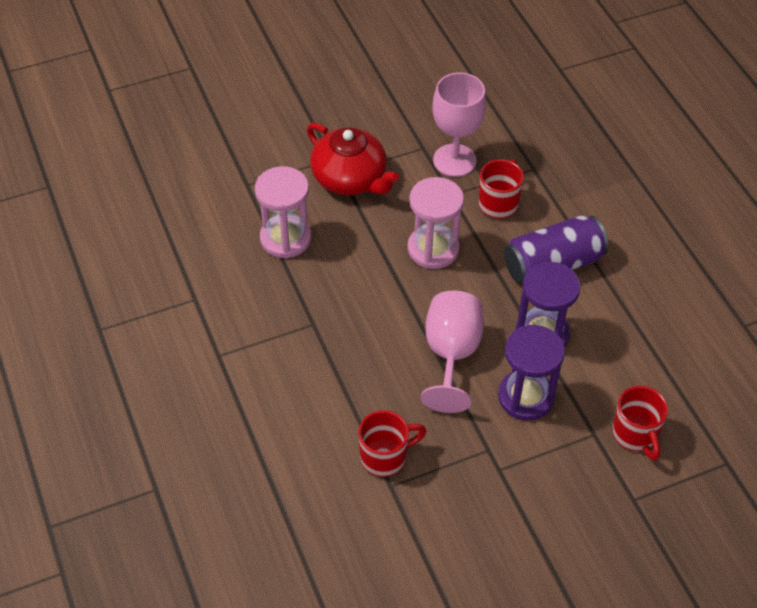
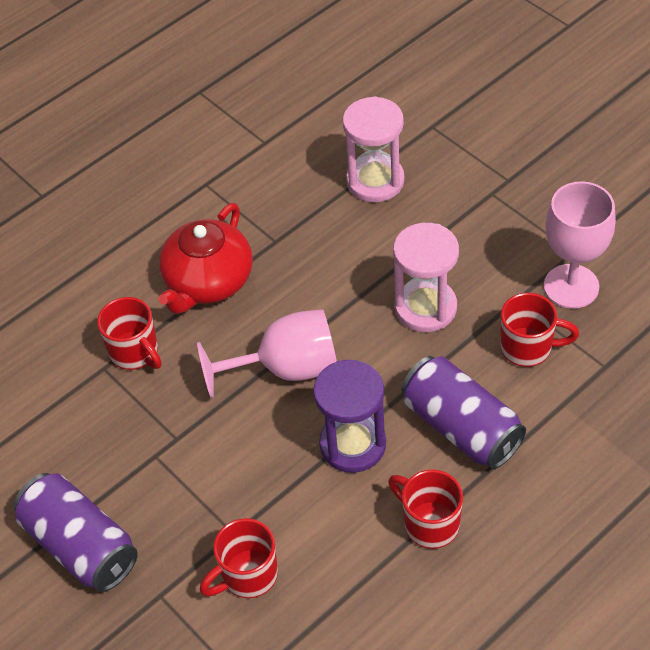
camera: 75 degrees right, 0 degrees up
red teapot [307,123,399,195] -> red teapot moved to [158,203,253,314]
purple hourglass [498,325,565,421] -> none
none -> purple can [14,473,138,592]
none -> red mug [388,469,463,549]

